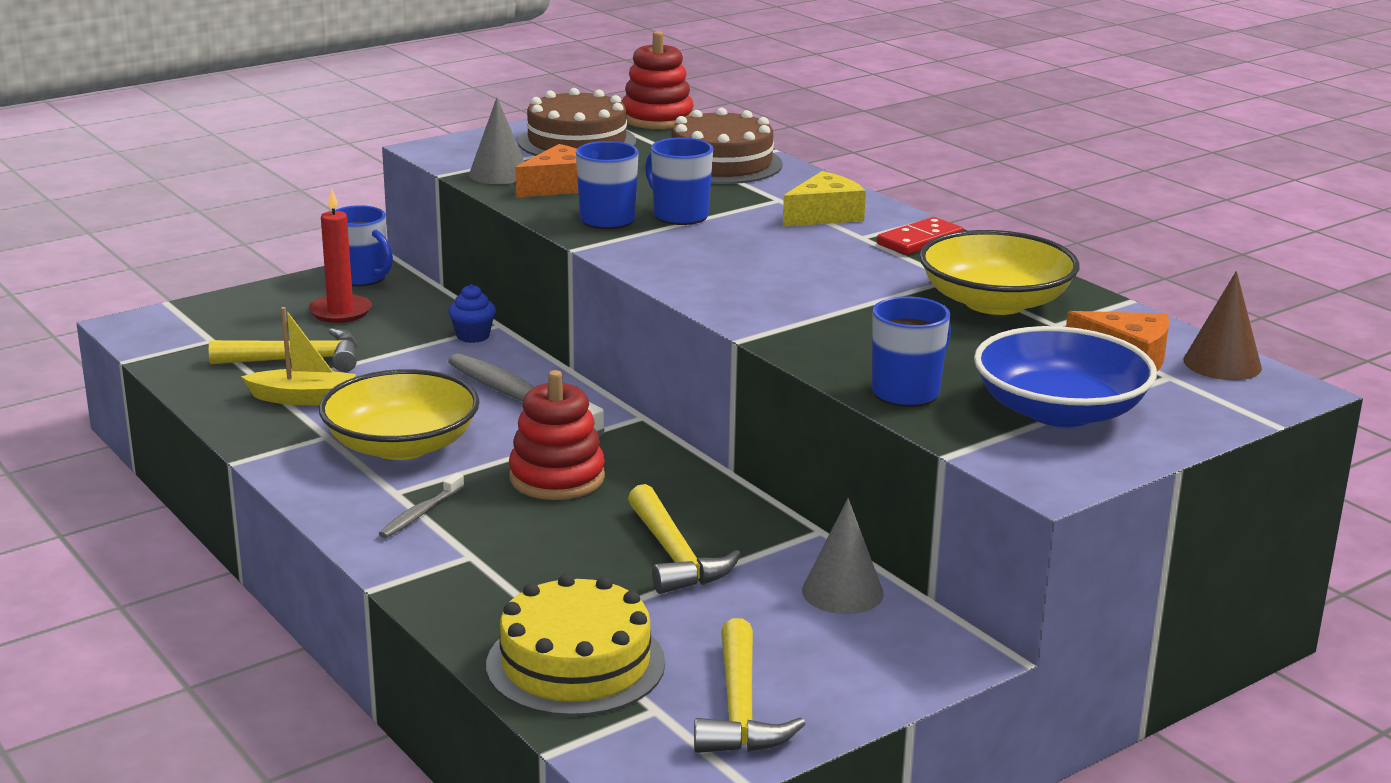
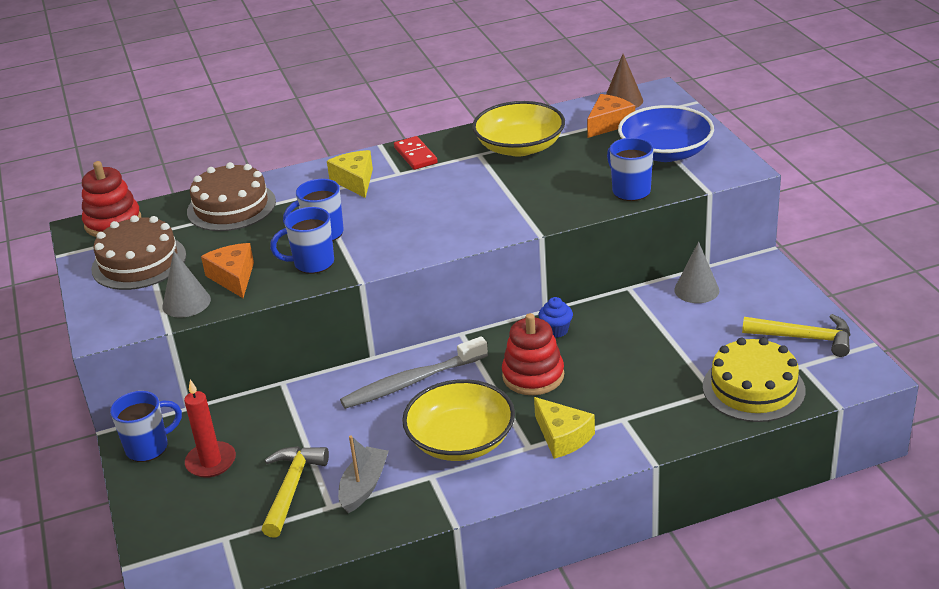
camera: 70 degrees left, 10 degrees up
yellow boat [241,307,356,405] -> grey boat [338,435,389,513]
grey toothbrush [379,473,464,538] -> yellow cheese [534,397,595,459]
blue cupcake [448,284,496,343] -> blue cupcake moved to [538,297,573,338]
yellow hammer [628,484,741,594] -> none

